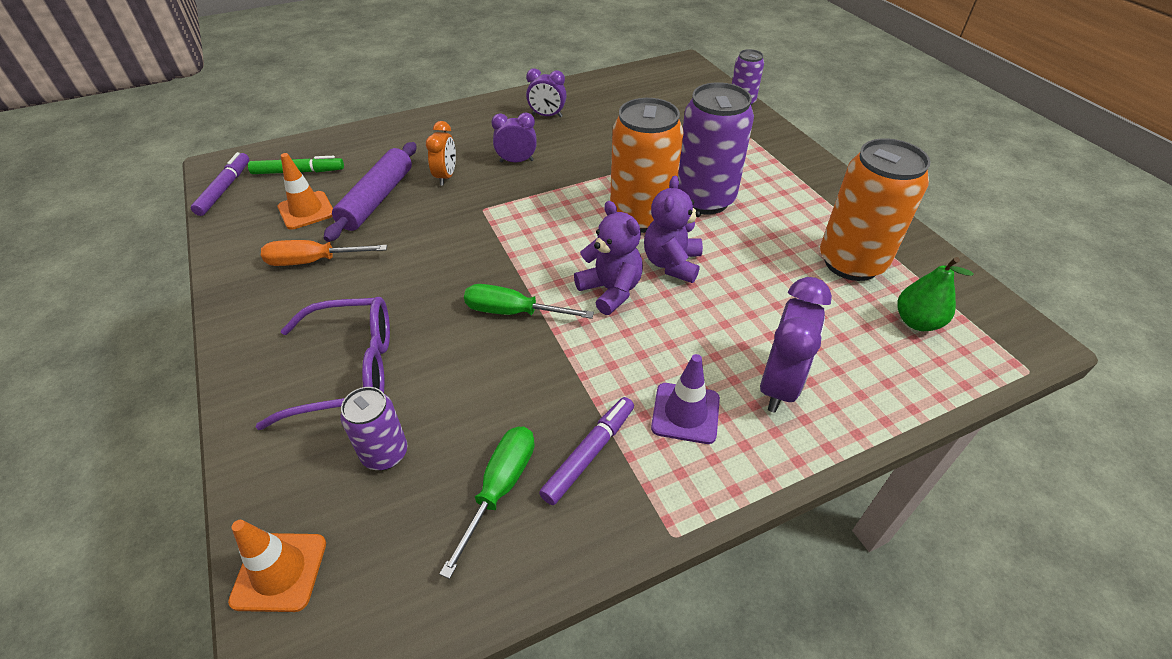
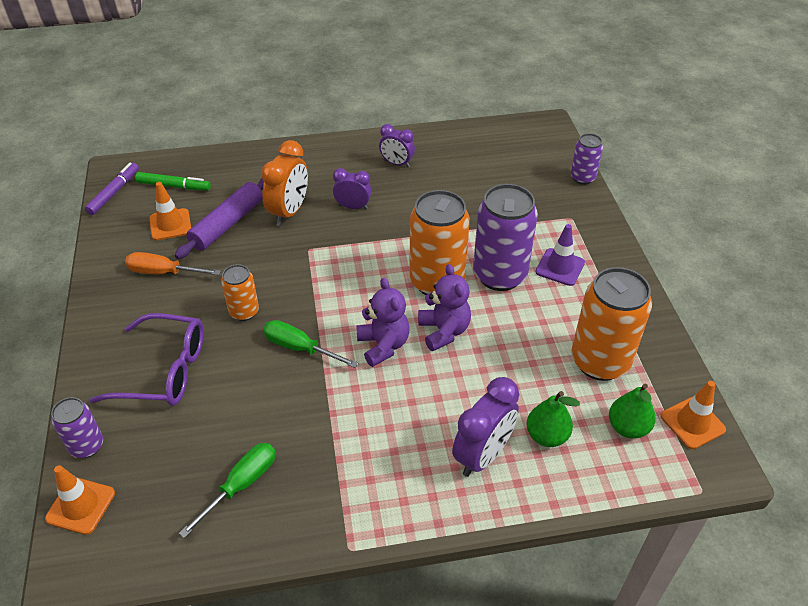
camera: 15 degrees right, 0 degrees up
purple can [341,387,407,470] -> purple can moved to [51,397,103,458]
orange clock [426,121,456,186] -> orange clock [261,140,308,226], size x1.59
purple marker [539,397,634,505] -> none
purple teddy bear [644,176,703,283] -> purple teddy bear turned 135 degrees clockwise [418,264,471,351]
purple traffic cone [651,354,720,444] -> purple traffic cone moved to [536,224,585,286]
none -> orange can [221,264,259,321]
none -> green pear [527,391,580,447]
none -> orange traffic cone [661,381,726,449]

